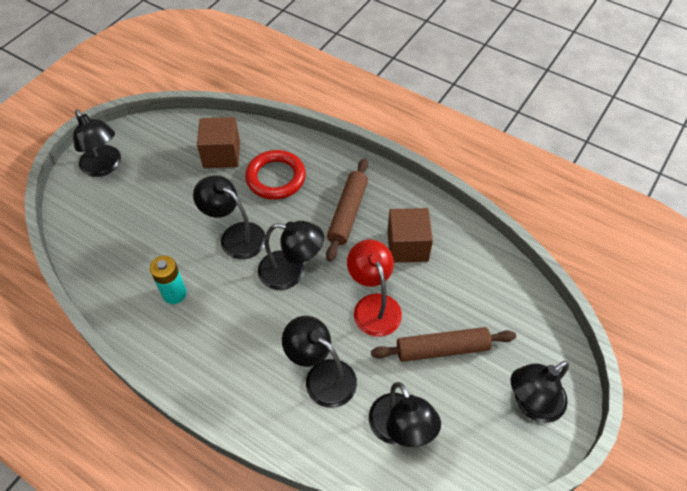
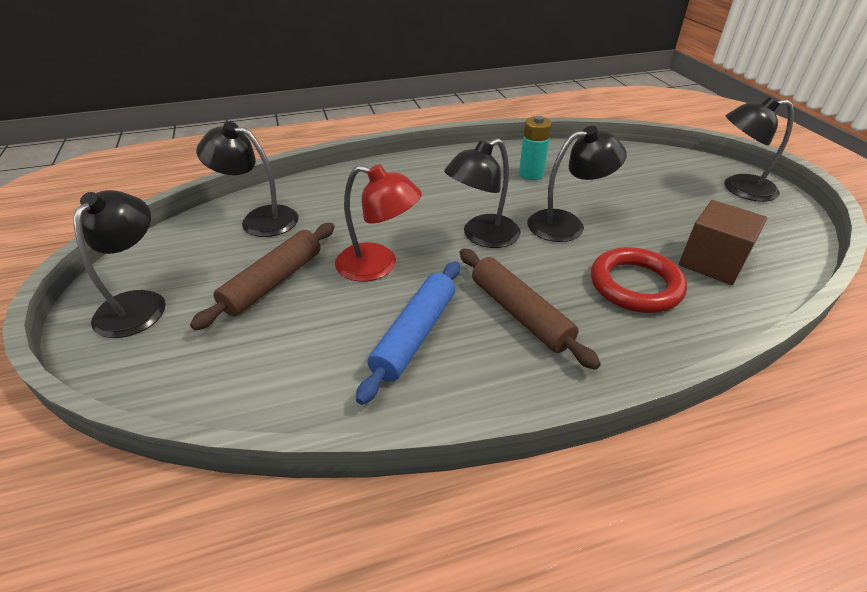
camera: 130 degrees right, 15 degrees down
black lamp [282,316,357,408] -> none
brown cube [387,208,433,263] -> blue rolling pin [356,261,460,405]

